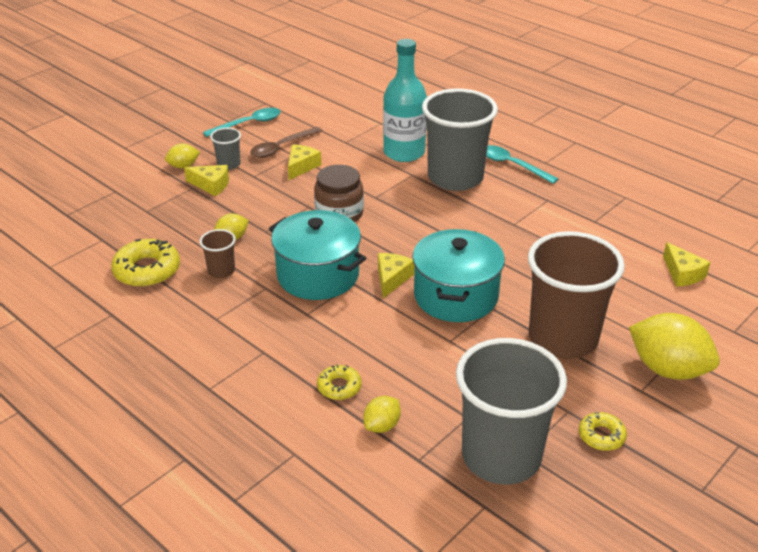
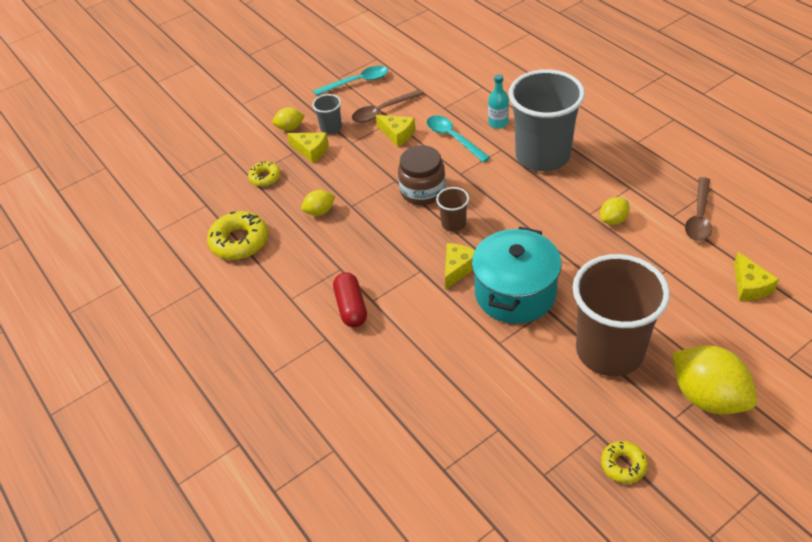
camera: 15 degrees right, 10 degrees up
brown cup [199,229,236,278] -> brown cup moved to [436,187,469,232]
turquoise pot [269,210,366,300] -> none
yellow cheese [288,145,321,180] -> yellow cheese turned 90 degrees clockwise [376,115,415,147]
yellow donut [317,365,362,400] -> yellow donut moved to [248,161,281,187]
yellow lemon [363,396,401,433] -> yellow lemon moved to [600,197,630,225]
turquoise bottle [383,39,427,162] -> turquoise bottle [488,74,509,129], size x0.49
grey cup [456,338,567,485] -> none
turquoise spoon [486,145,558,184] -> turquoise spoon moved to [427,115,490,163]
none -> red capsule [333,272,367,328]
none -> brown spoon [685,177,712,241]

